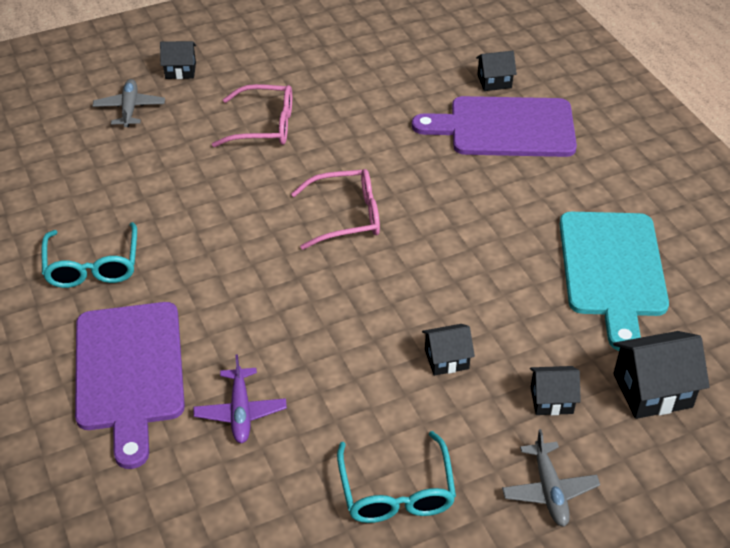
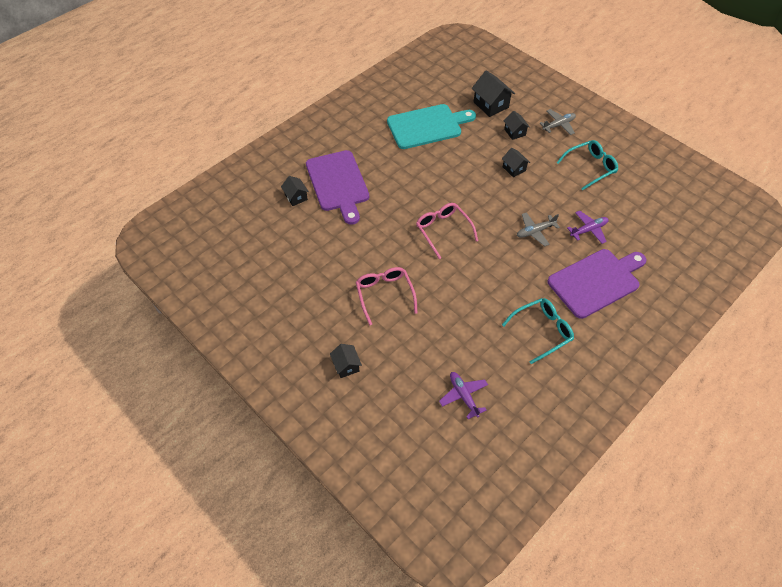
camera: 110 degrees left, 10 degrees up
grey plane [93,79,165,127] -> grey plane moved to [517,212,560,246]
none -> purple plane [439,372,488,419]

